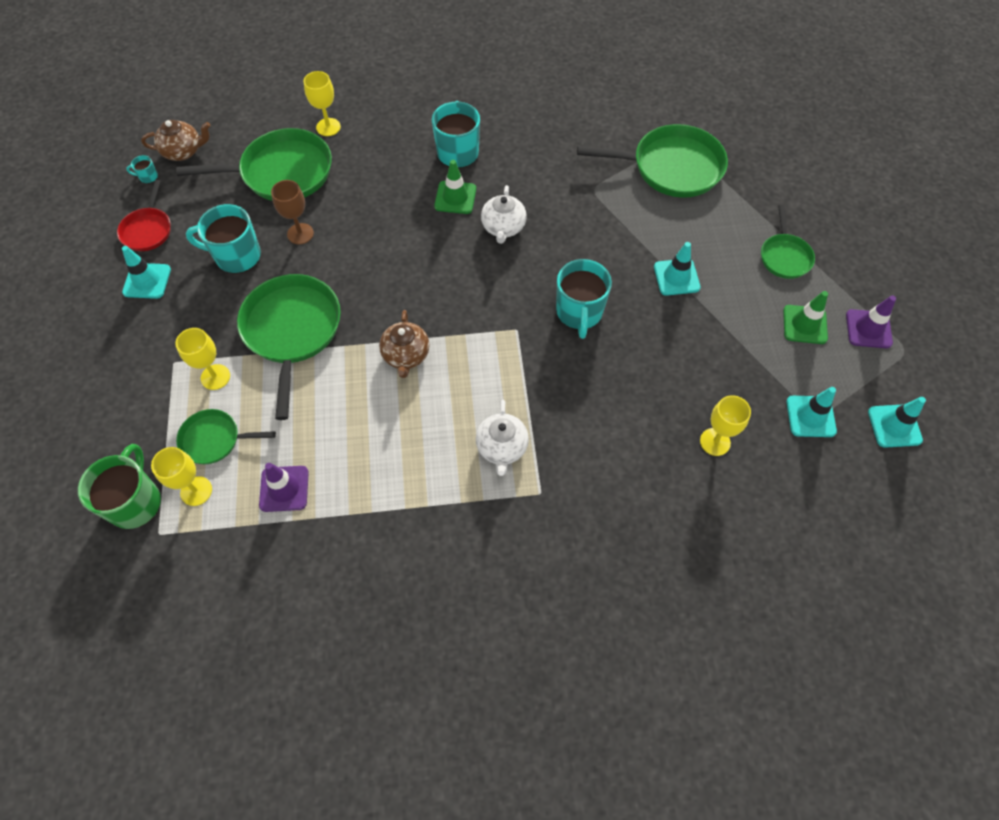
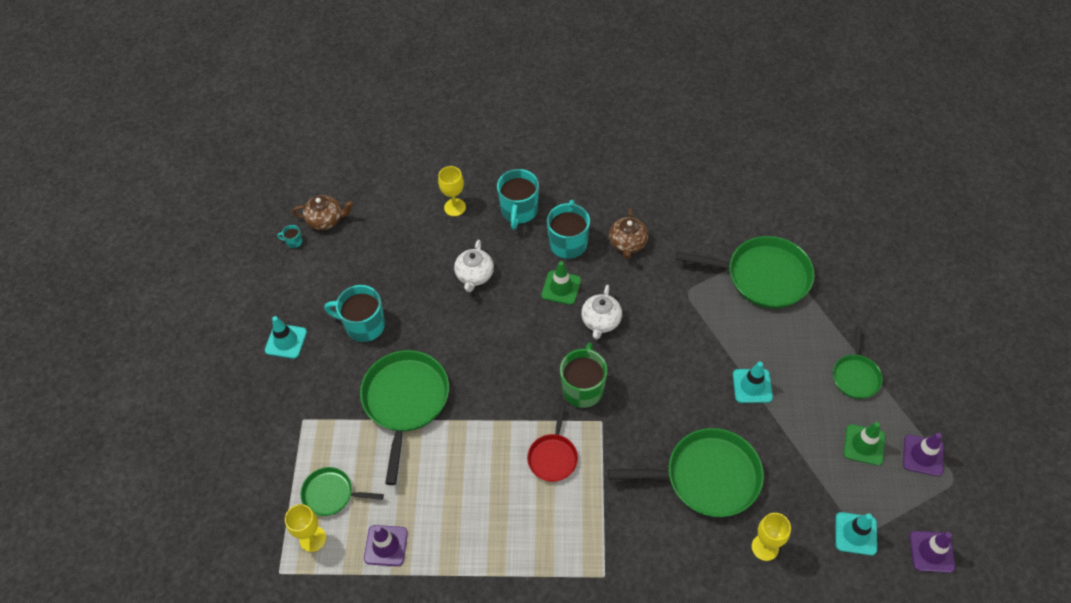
camera: 10 degrees right, 5 degrees down
green mug [78,444,161,529] -> green mug moved to [560,342,607,408]
red pan [117,180,171,251] -> red pan moved to [527,404,578,482]
yellow goblet [175,328,230,390] -> none
green pan [176,128,332,201] -> green pan moved to [608,428,764,517]
brown goblet [271,180,314,244] -> none
brown teapot [379,310,429,378] -> brown teapot moved to [609,208,648,259]
white teapot [476,400,529,476] -> white teapot moved to [454,240,494,292]
turquoise mug [556,259,612,339] -> turquoise mug moved to [497,169,539,229]
turquoise traffic cone [868,397,926,448] -> purple traffic cone [909,531,956,573]

